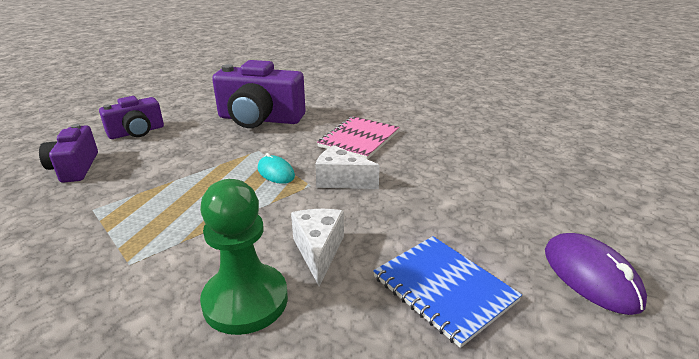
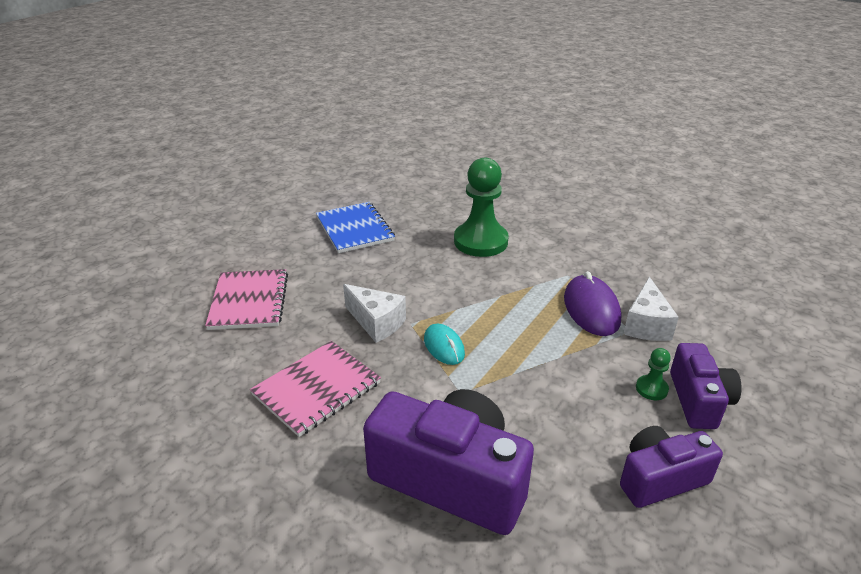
camera: 165 degrees left, 5 degrees up
white cheese [291,209,344,286] -> white cheese moved to [623,277,679,341]
purple mouse [545,233,647,315] -> purple mouse moved to [564,271,621,336]
none -> pink notebook [205,269,288,330]
none -> green pawn [636,348,671,400]

